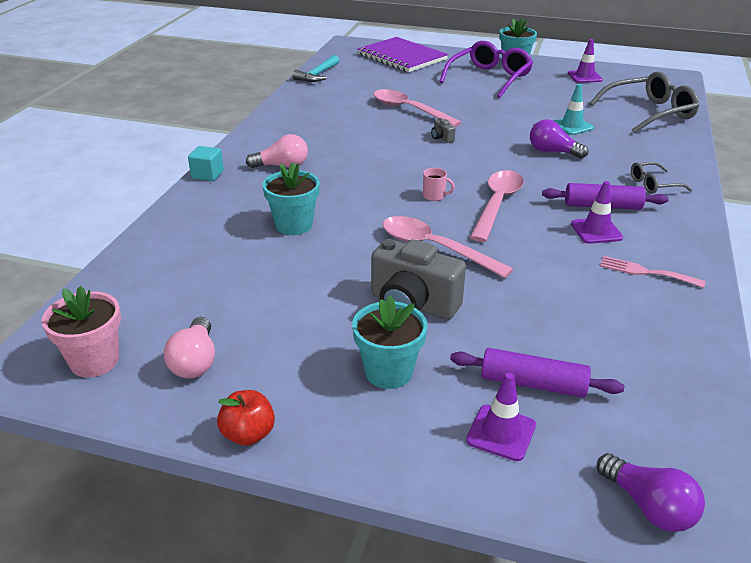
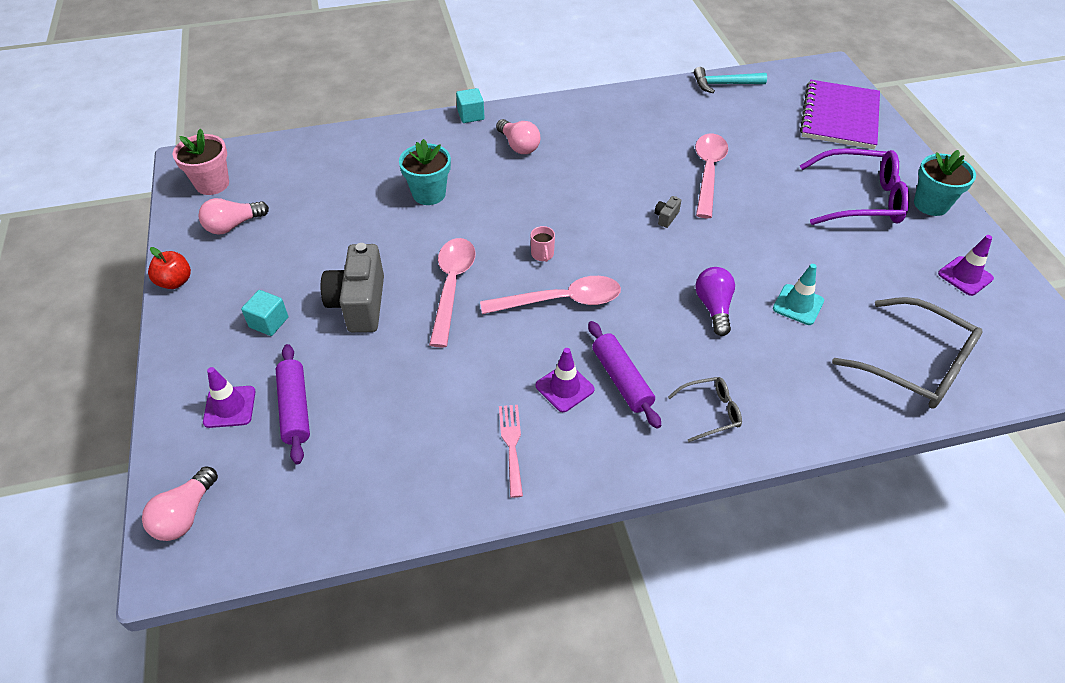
camera: 60 degrees right, 15 degrees up
turquoise flower pot [352,295,427,389] -> turquoise cube [241,290,288,336]
purple light bulb [597,453,705,532] -> pink light bulb [142,466,218,541]
grey glasses [631,162,692,194] -> grey glasses turned 120 degrees clockwise [668,377,742,442]

